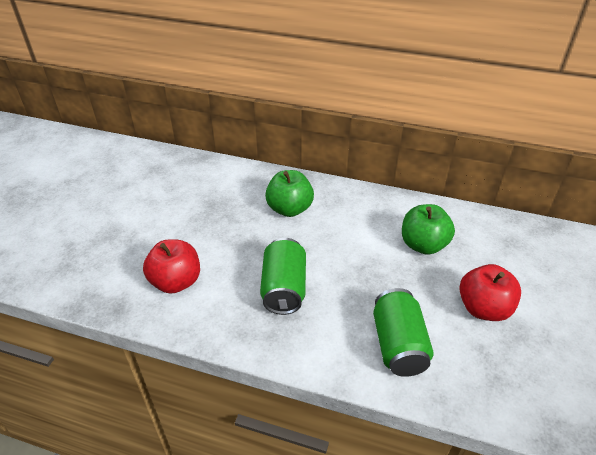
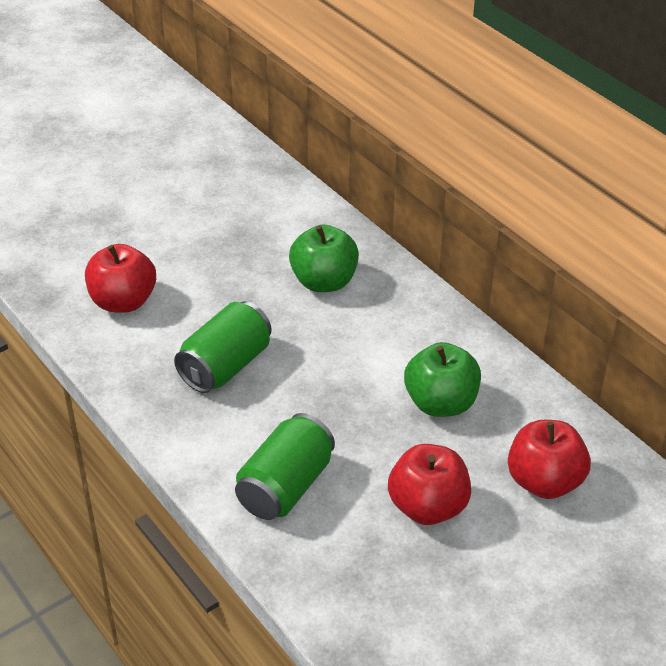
camera: 35 degrees right, 0 degrees up
none -> red apple [508,420,591,499]

